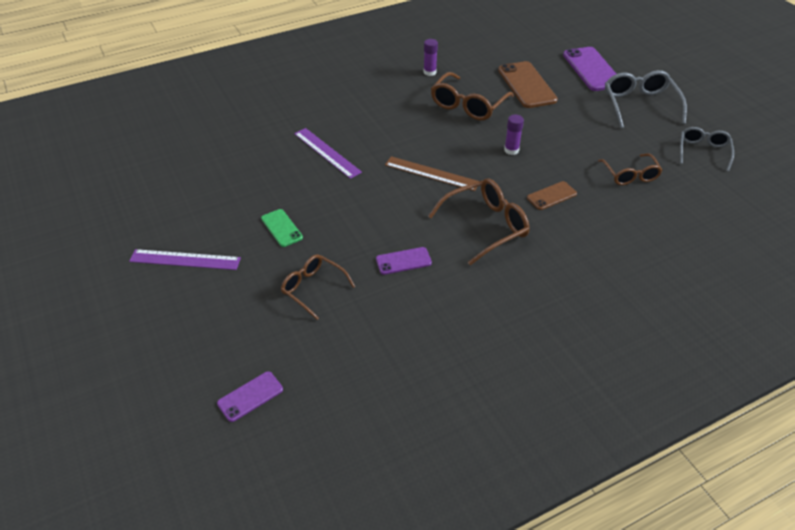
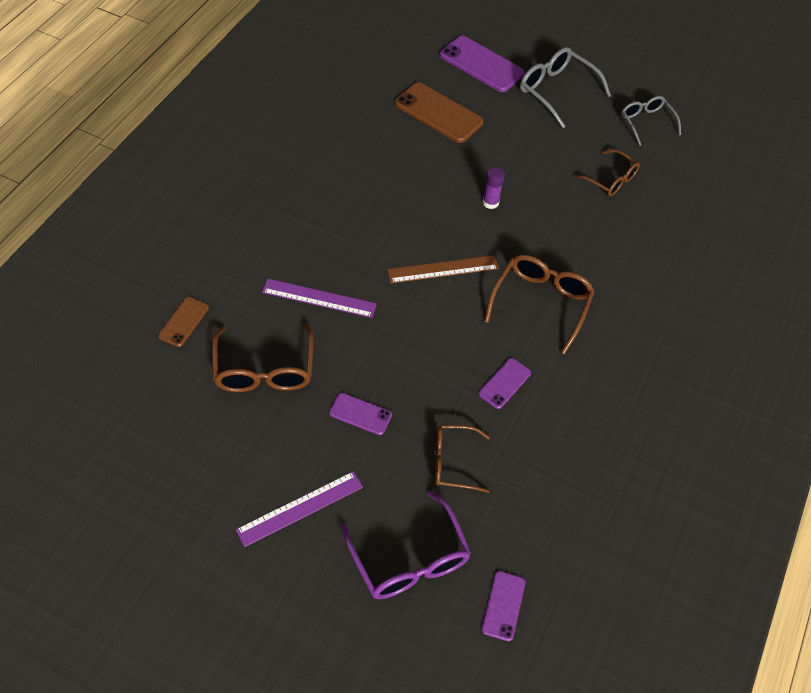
camera: 40 degrees left, 10 degrees up
green phone [261,209,303,247] -> purple phone [329,393,392,435]
purple glue stick [423,39,438,76] -> none
brown glasses [431,72,514,121] -> brown glasses moved to [212,324,314,392]
brown phone [527,181,577,210] -> brown phone moved to [158,297,209,347]
none -> purple glasses [341,491,471,599]

